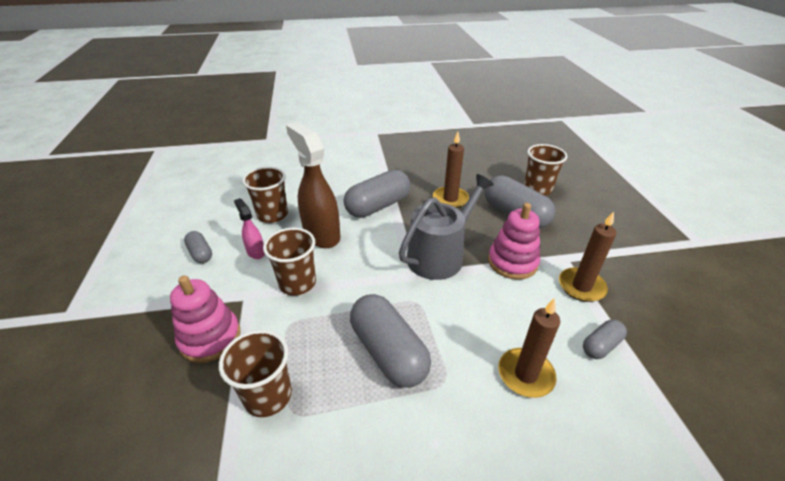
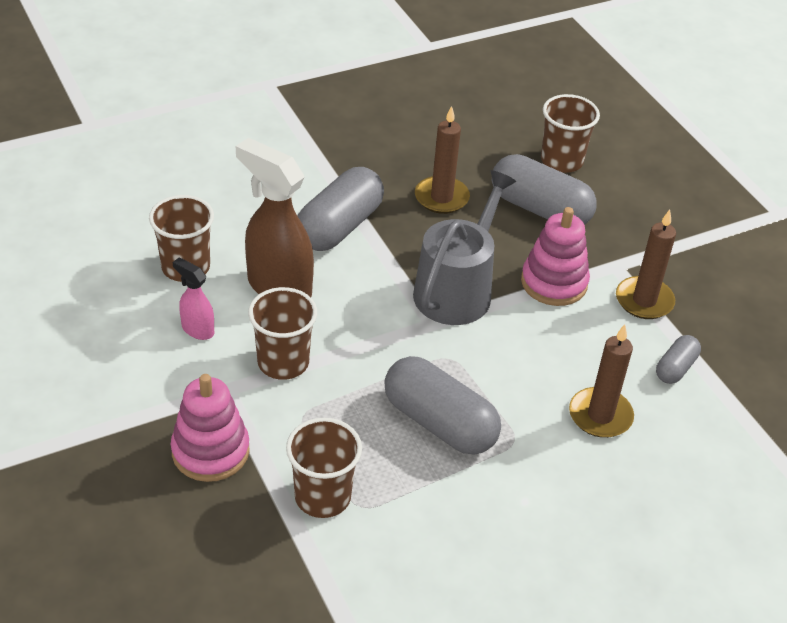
camera: 20 degrees left, 5 degrees up
grey capsule [184,231,212,263] -> none

